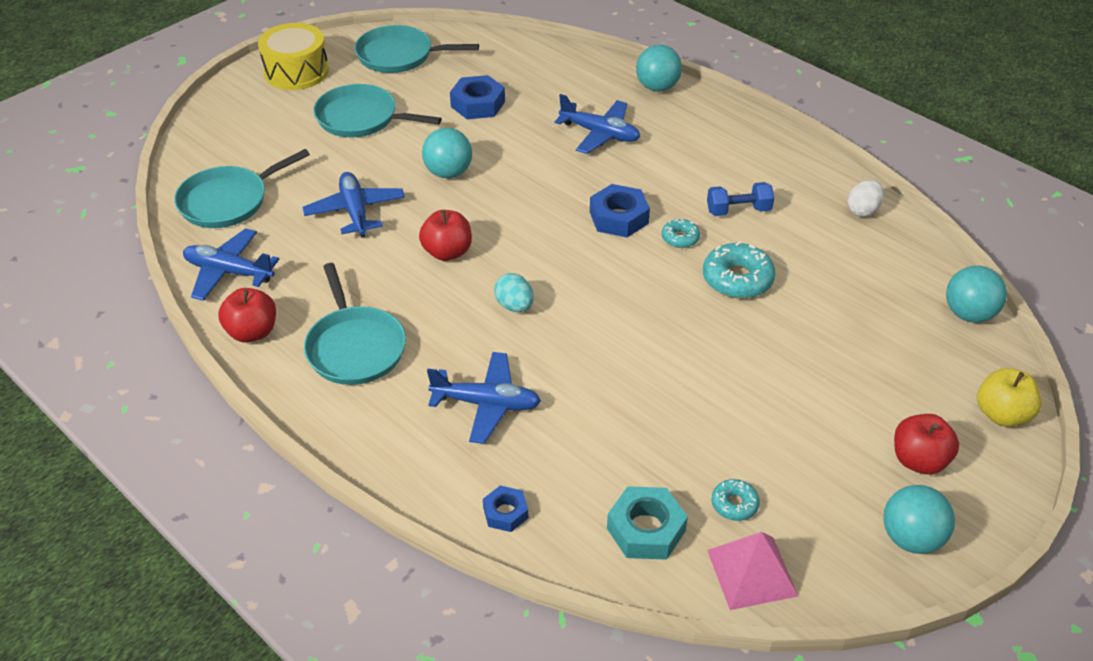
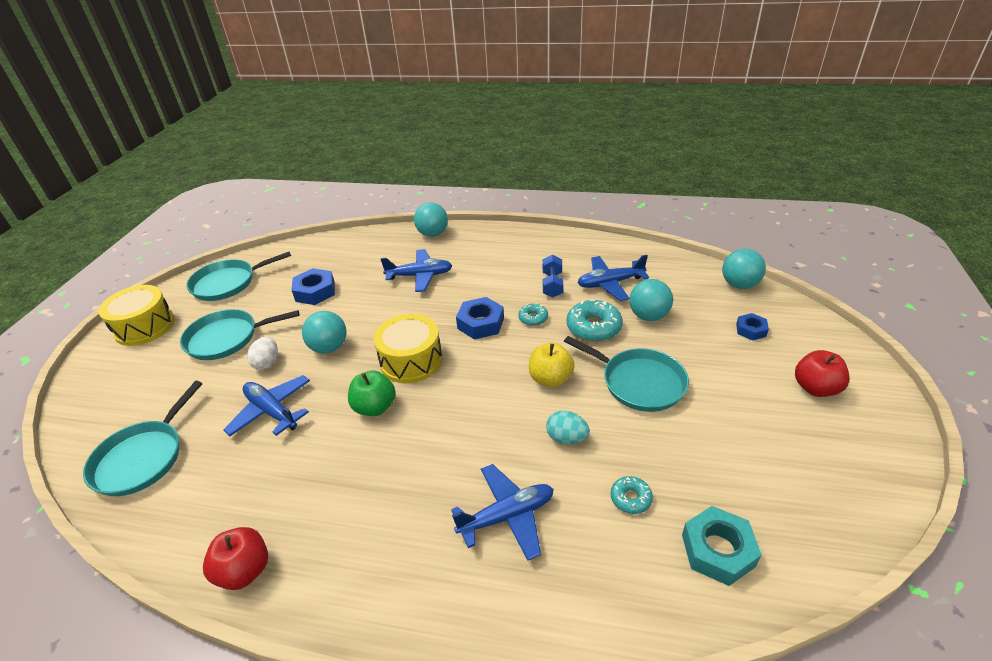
camera: 30 degrees left, 5 degrees down
blue plane [183,228,279,301] -> blue plane moved to [578,255,649,301]
turquoise pan [304,263,406,385] -> turquoise pan moved to [564,336,689,412]
red apple [419,210,472,261] -> green apple [348,371,396,416]
blue nut [483,486,528,532] -> blue nut moved to [736,313,769,341]
turquoise egg [494,273,534,312] -> turquoise egg moved to [546,411,590,445]
blue dumbbell [707,182,774,216] -> blue dumbbell turned 45 degrees counterclockwise [543,255,563,298]
pink pyramid [707,532,798,610] -> none
turquoise donut [711,479,760,521] -> turquoise donut moved to [611,476,653,514]
white egg [848,180,884,217] -> white egg moved to [247,337,278,370]
turquoise ball [883,485,955,554] -> turquoise ball moved to [629,279,673,321]
yellow apple [977,368,1042,427] -> yellow apple moved to [529,343,575,387]
none -> yellow drum [373,314,443,383]

